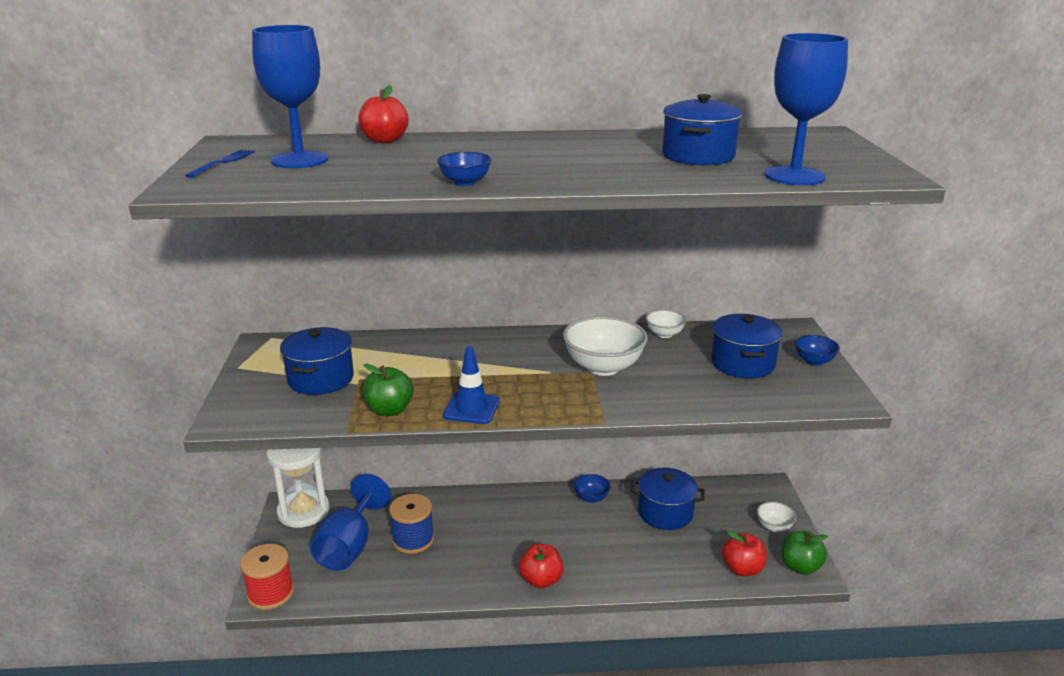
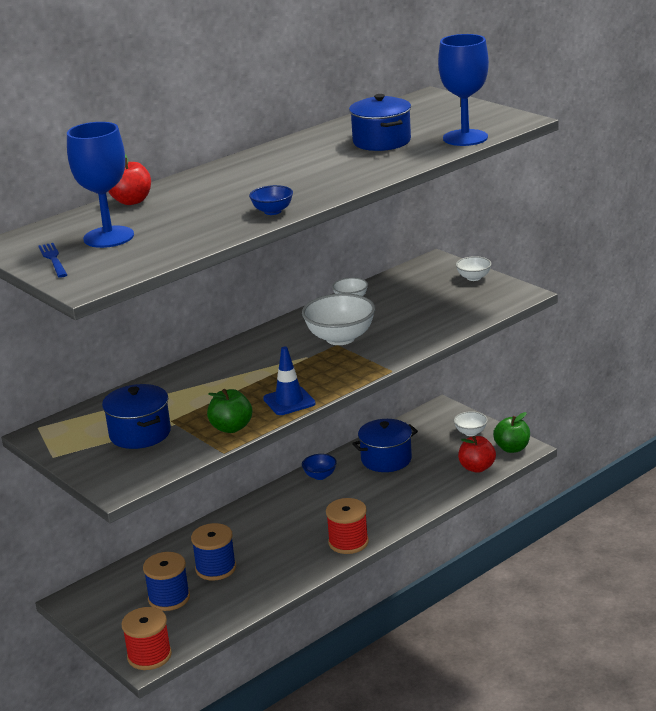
camera: 35 degrees left, 0 degrees up
white hourglass [266,448,329,528] -> none
blue goblet [310,474,391,571] -> blue spool [143,552,190,611]
red apple [519,544,563,588] -> red spool [326,498,369,554]
blue pot [711,314,783,378] -> none
blue bowl [795,335,840,366] -> white bowl [456,256,491,281]

